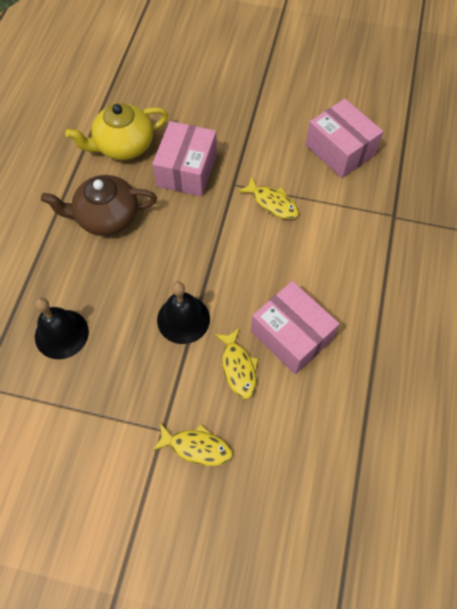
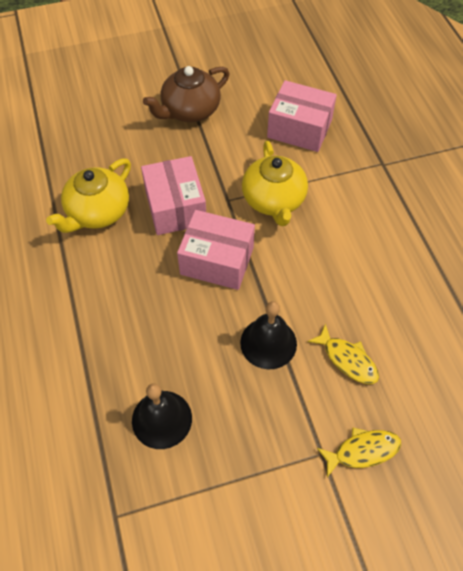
camera: 30 degrees left, 5 degrees down
brown teapot [41,175,157,236] -> brown teapot moved to [143,66,230,122]
yellow fish [238,177,299,219] -> yellow teapot [242,141,308,226]
pink box [251,281,340,374] -> pink box moved to [177,210,255,290]

